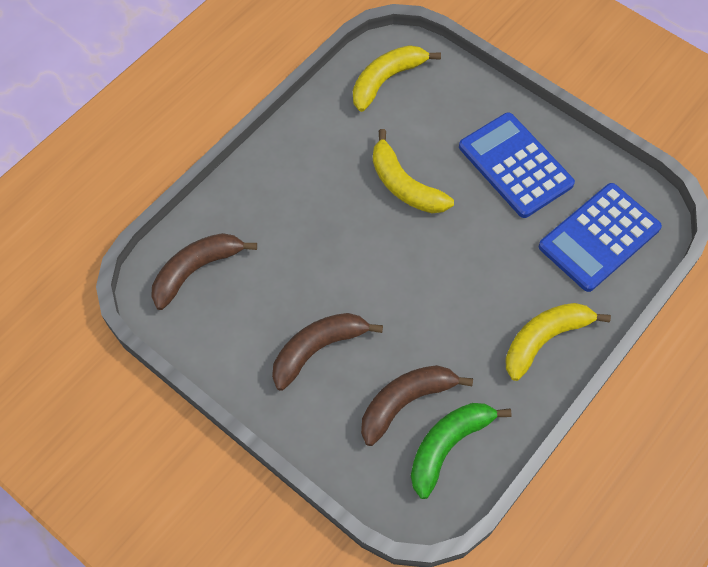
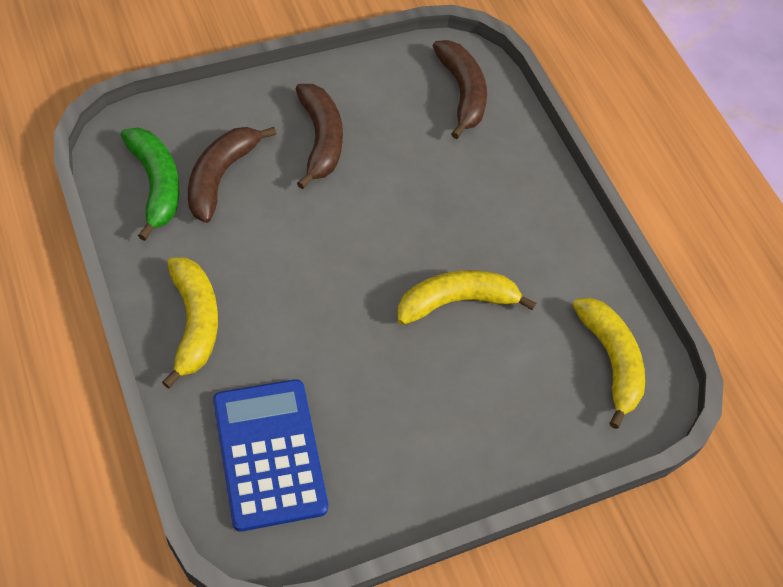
camera: 110 degrees right, 5 degrees down
brown banana [361,365,473,446] -> brown banana turned 150 degrees counterclockwise [188,127,276,223]
blue calculator [459,112,575,218] -> none

